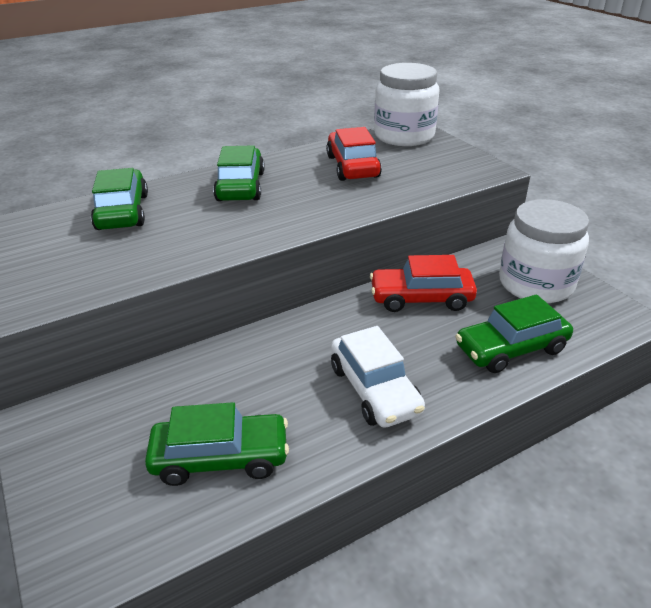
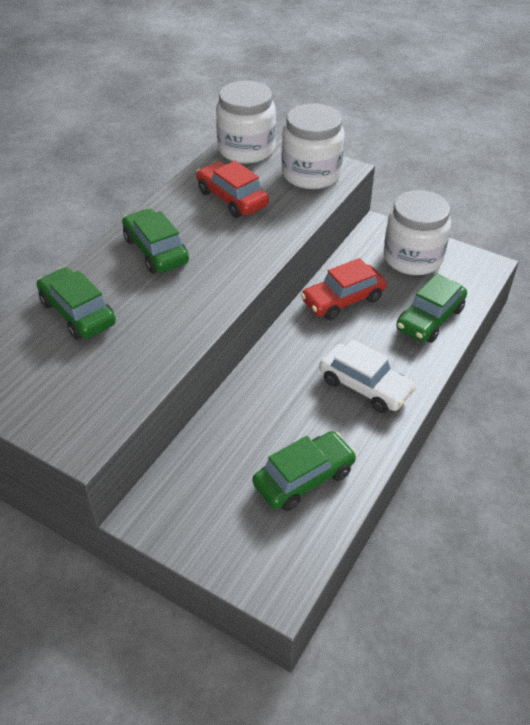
camera: 30 degrees left, 10 degrees up
none -> white jar [281,103,345,189]

